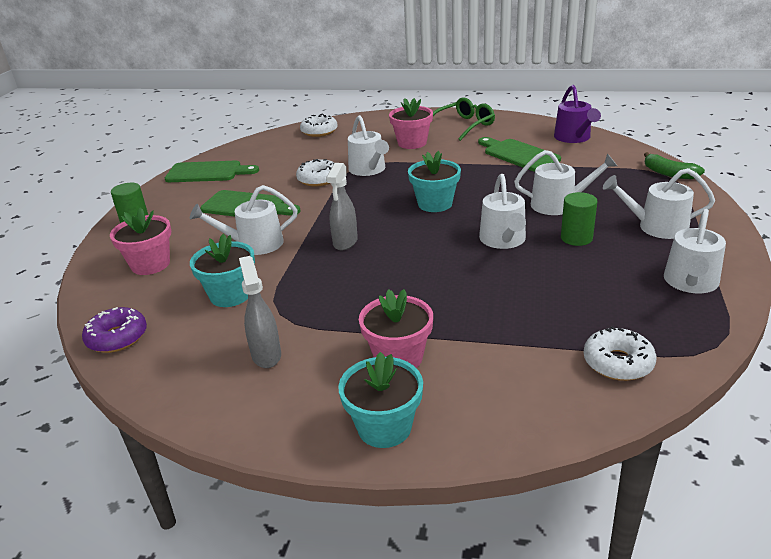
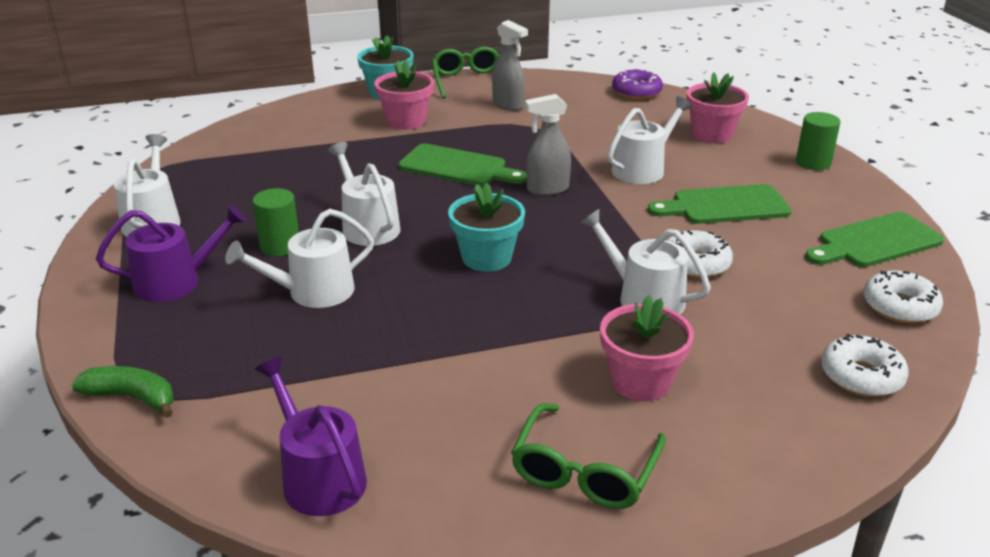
camera: 150 degrees right, 0 degrees up
turquoise flower pot [190,234,255,307] -> none
grey spray bottle [326,163,358,251] -> grey spray bottle turned 90 degrees counterclockwise [525,94,571,196]
green cutting board [478,137,561,171] -> green cutting board moved to [399,144,527,186]
white donut [583,326,657,381] -> white donut moved to [863,271,943,324]
white watering can [603,168,715,239] -> purple watering can [96,204,247,302]
none -> green glasses [432,46,500,99]

